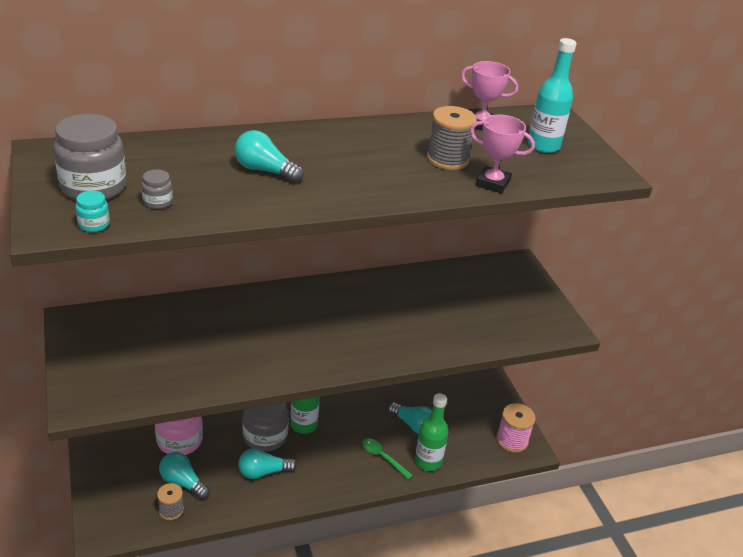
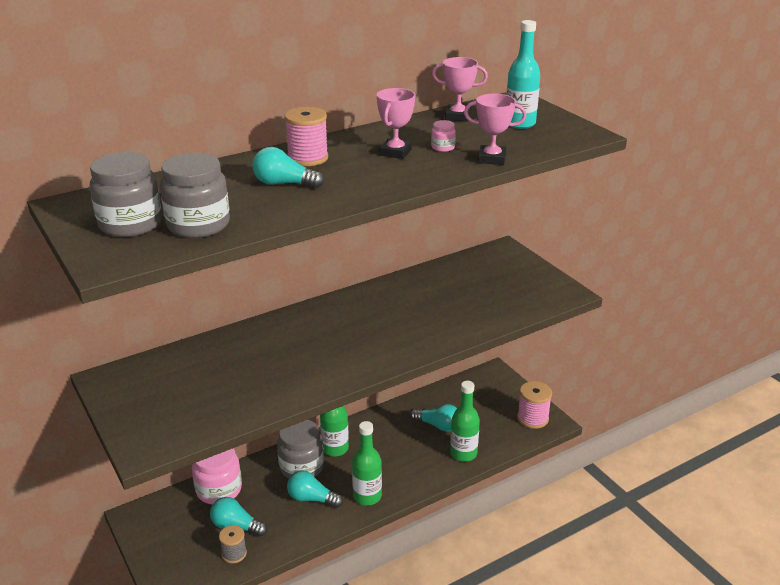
camera: 10 degrees left, 5 degrees down
turquoise jar [76,191,110,232] -> none
grey jar [141,169,173,209] -> grey jar [160,153,230,238], size x2.23
turquoise light bulb [238,448,297,479] -> turquoise light bulb turned 45 degrees clockwise [287,471,343,508]
green spoon [362,438,413,480] -> none
grey spool [427,106,477,170] -> pink jar [431,120,456,152]
none -> pink spool [284,107,328,166]
none -> green bottle [352,421,382,505]
none -> pink trophy [377,88,415,159]

